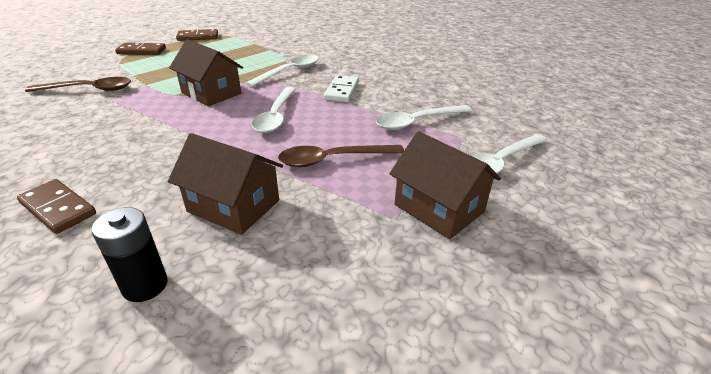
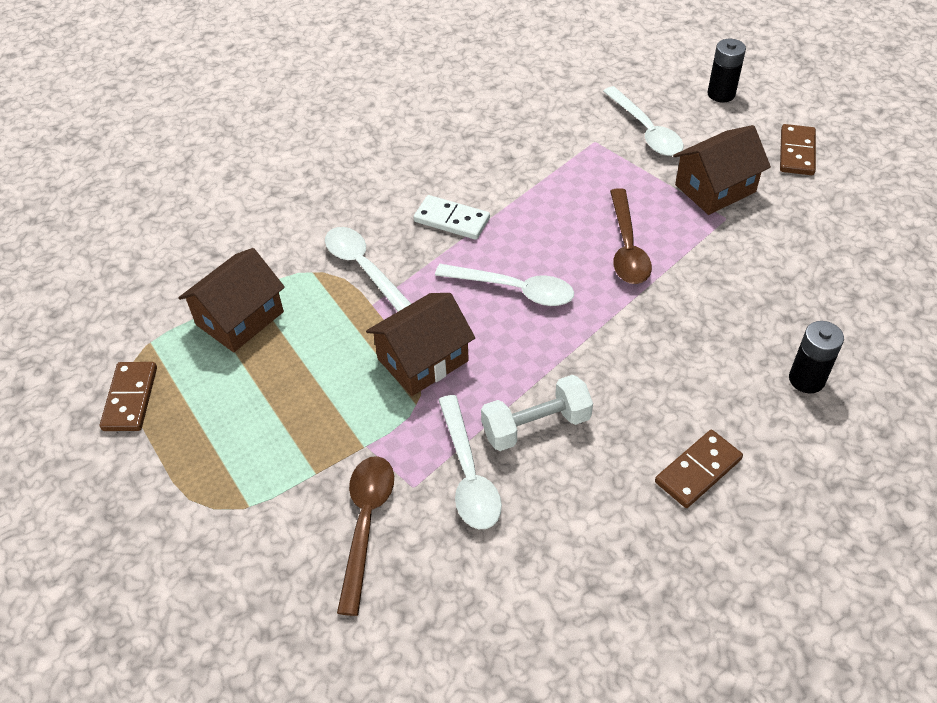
camera: 75 degrees left, 15 degrees up
brown domino [115,43,166,55] -> brown domino moved to [780,124,816,175]
brown house [168,133,283,235] -> brown house moved to [178,248,285,352]
white spoon [376,105,472,130] -> white spoon moved to [439,395,502,529]
none -> white dumbbell [481,375,593,451]
none -> black battery [708,39,746,102]

